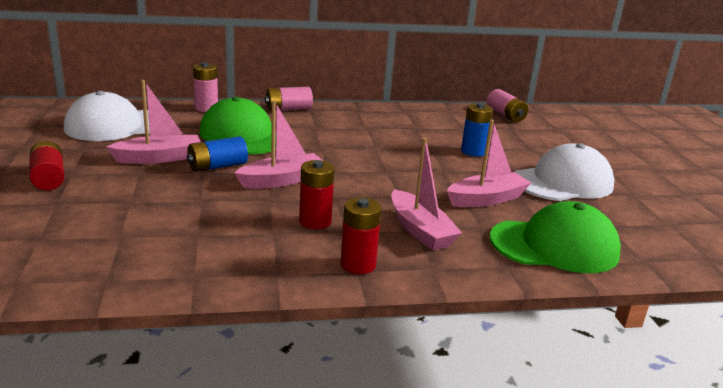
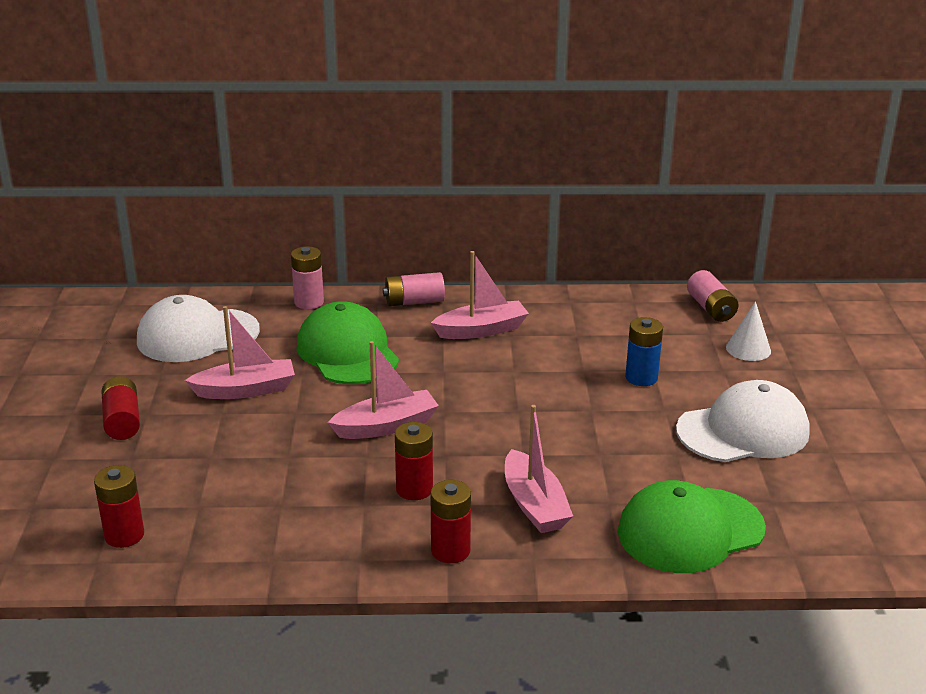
camera: 10 degrees right, 5 degrees up
blue battery [187,136,248,172] -> none
pink boat [447,120,531,207] -> pink boat moved to [431,251,529,339]
green cap [490,201,621,273] -> green cap turned 150 degrees clockwise [618,480,766,573]
none -> red battery [94,465,144,548]
none -> white cone [726,301,771,361]

